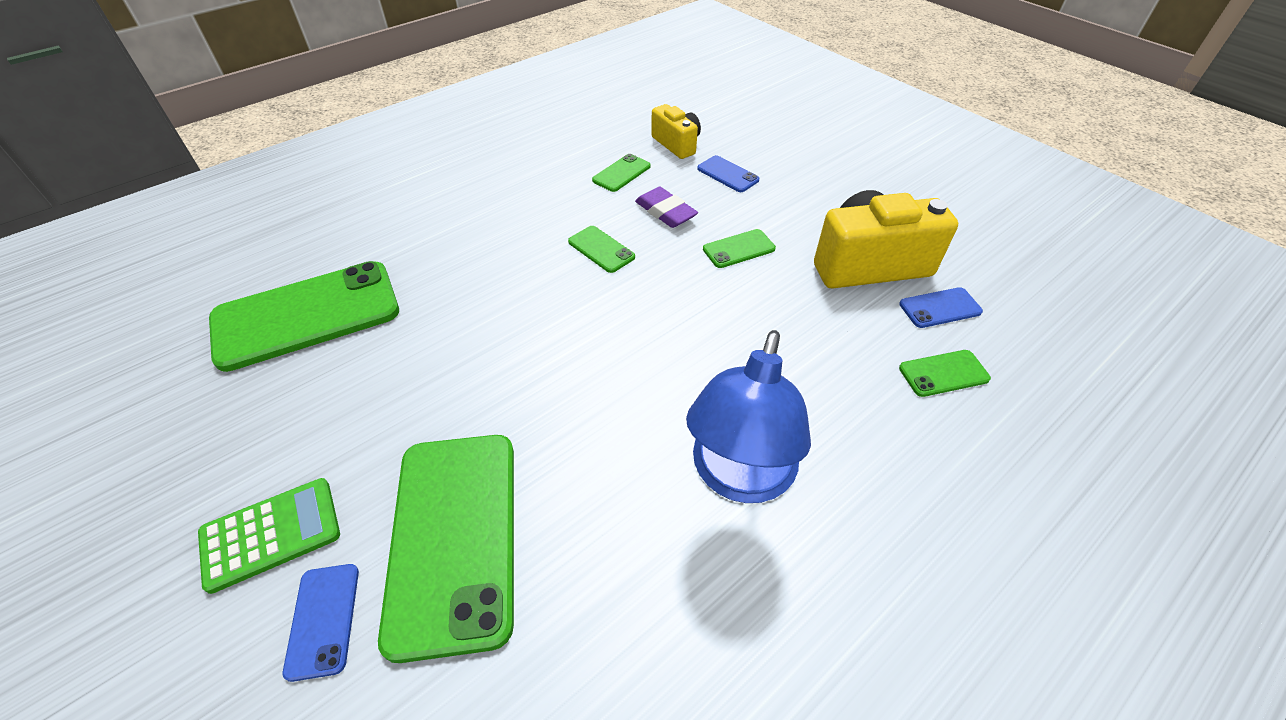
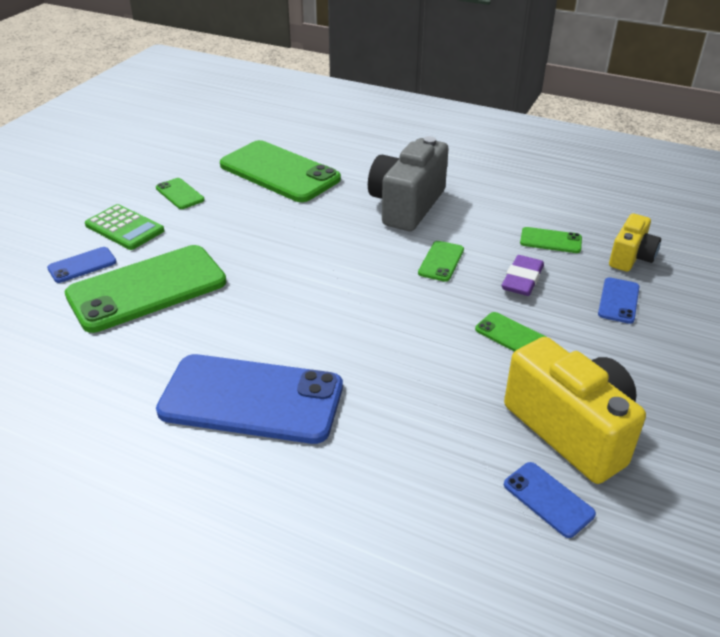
camera: 65 degrees right, 10 degrees down
blue lamp [686,330,811,503] -> blue phone [156,354,343,444]
green phone [899,350,991,397] -> green phone moved to [156,178,205,209]
none -> grey camera [368,136,449,231]

